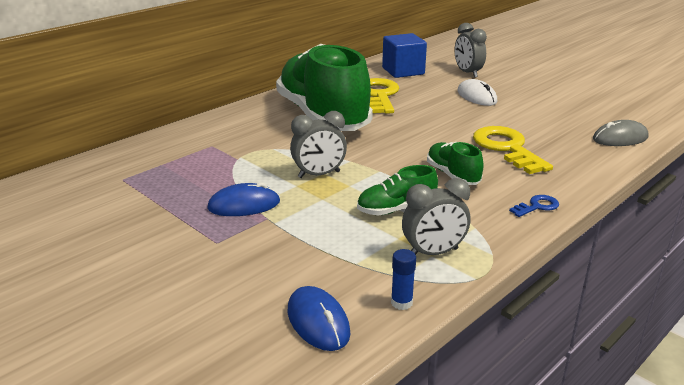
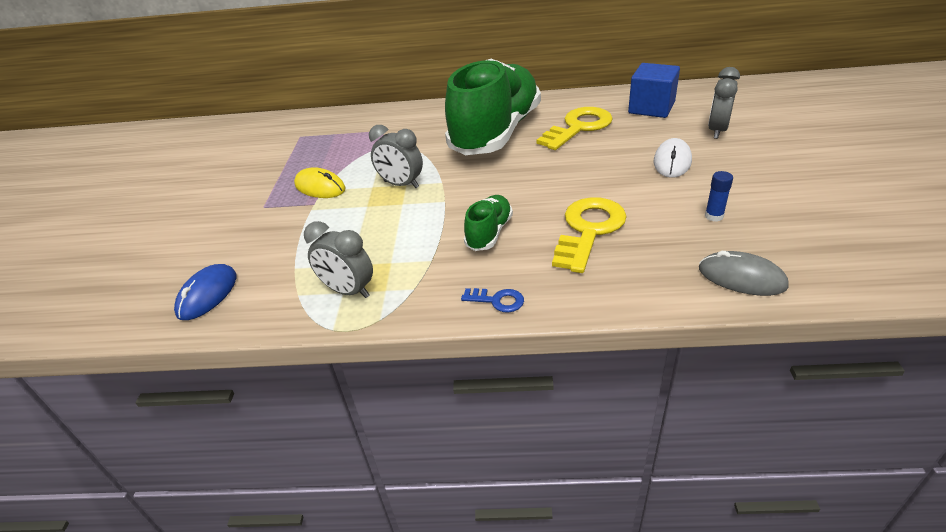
camera: 50 degrees right, 10 degrees up
blue mouse [207,182,280,216] -> yellow mouse [294,167,346,198]
green shoe [357,165,438,215] -> none
blue glue stick [391,249,416,310] -> blue glue stick moved to [705,171,733,222]

